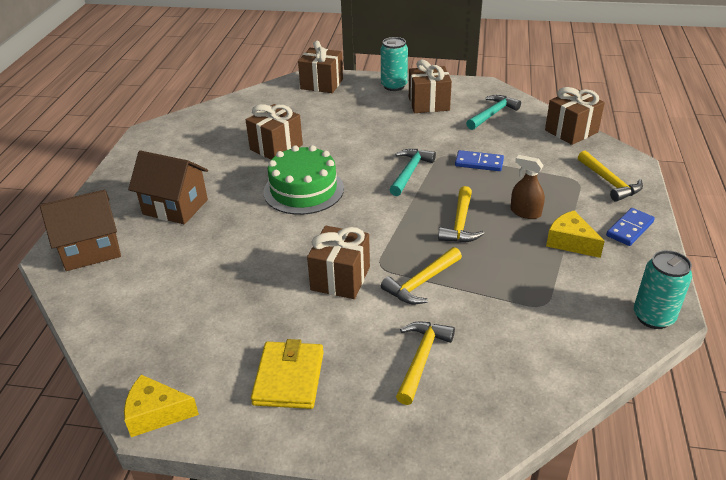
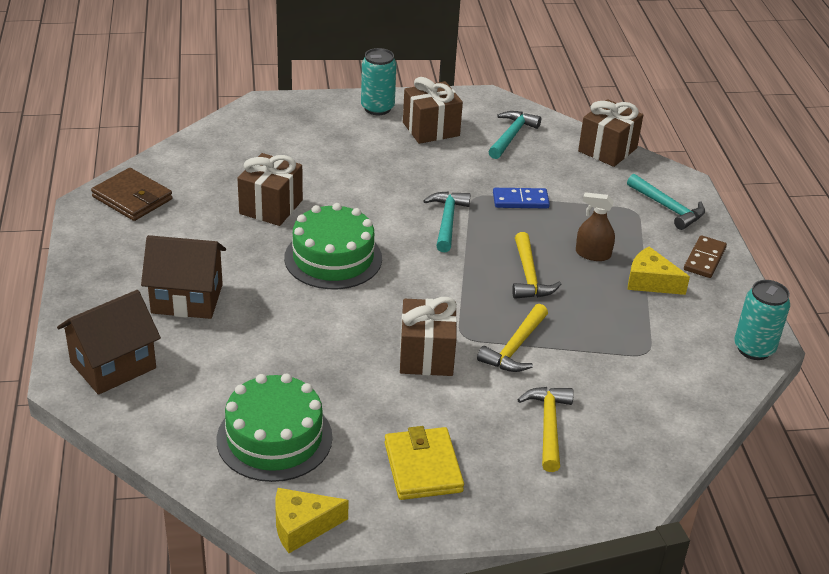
camera: 20 degrees left, 0 degrees up
brown gift [298,41,343,93] -> none
yellow hammer [578,151,643,202] -> turquoise hammer [627,174,705,230]
blue domino [606,208,655,246] -> brown domino [684,235,727,278]
none -> brown wallet [91,168,172,221]
none -> green cake [217,373,333,482]

